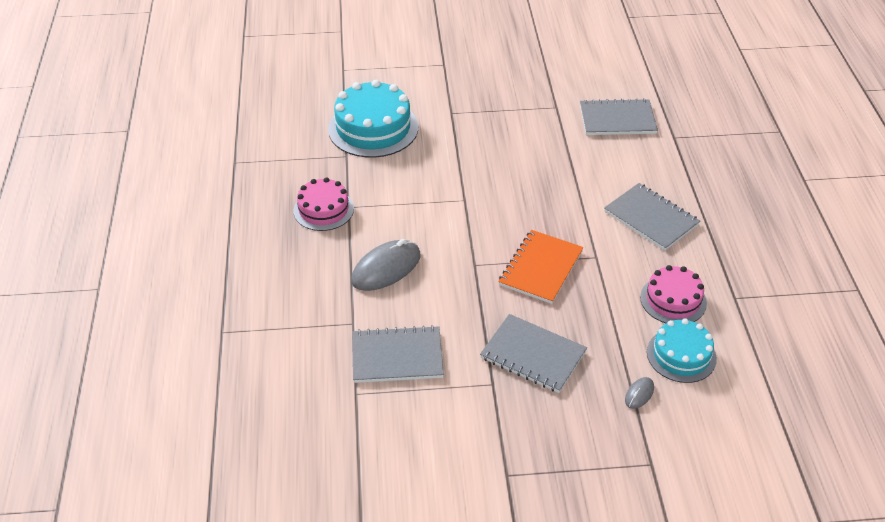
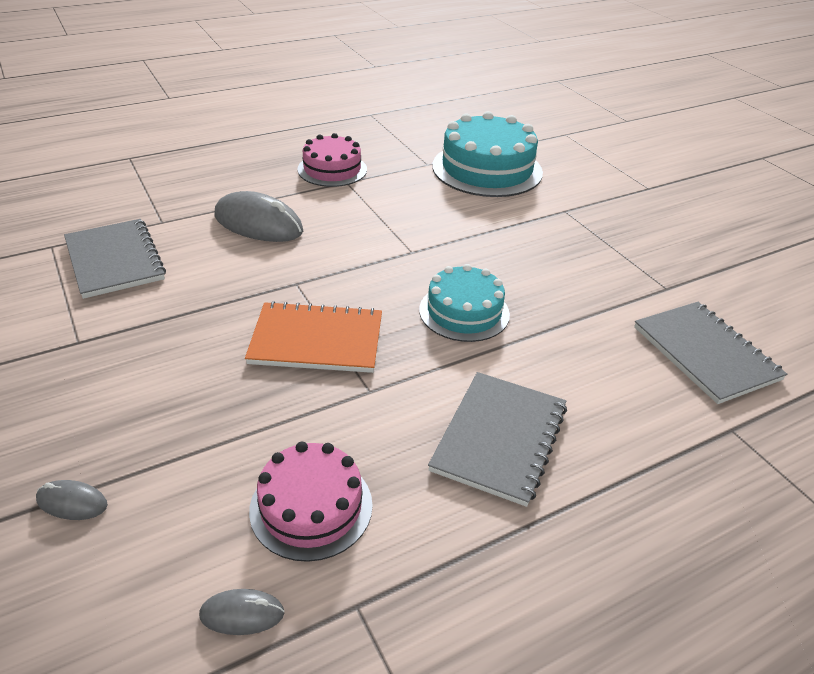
camera: 65 degrees right, 5 degrees down
grey notebook [480,314,587,393] -> none
turquoise cake [647,318,717,383] -> turquoise cake moved to [419,264,510,342]
none -> grey mouse [199,589,284,635]

